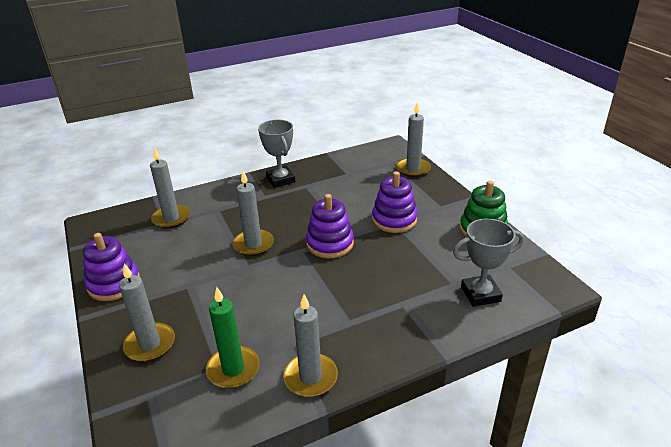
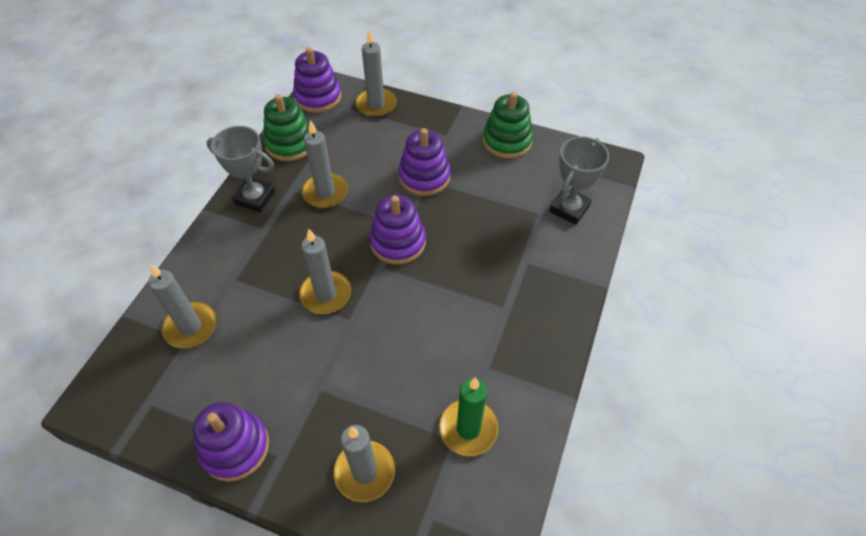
camera: 45 degrees left, 20 degrees up
grey candle [283,294,338,397] -> grey candle moved to [302,120,348,208]
none -> green stacking toy [263,94,309,161]
none -> purple stacking toy [293,47,342,113]

